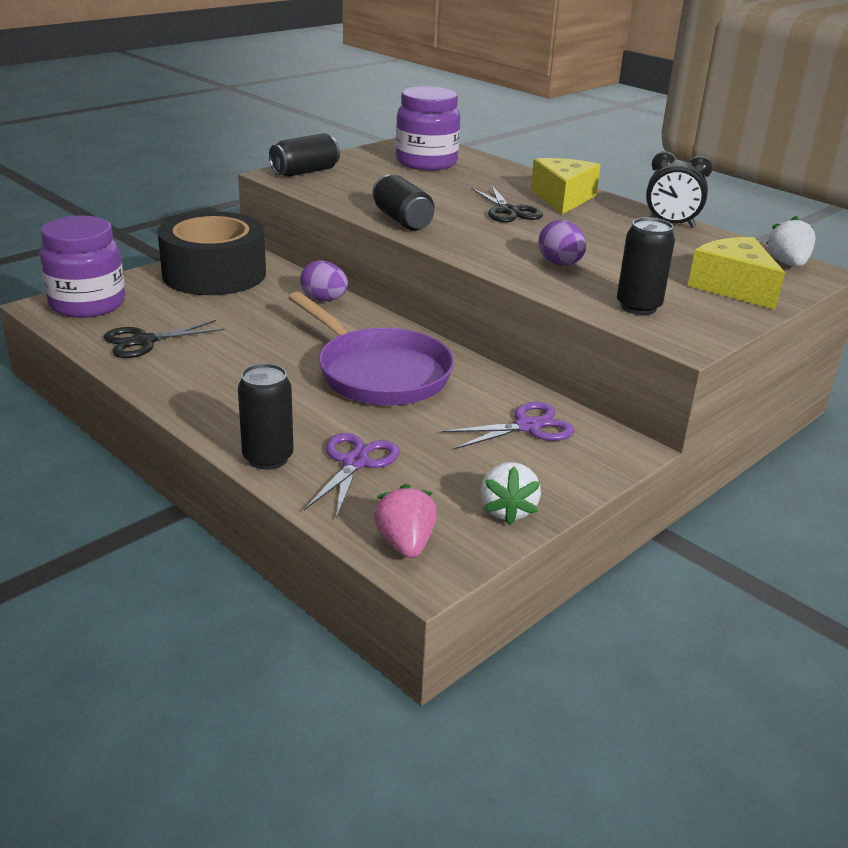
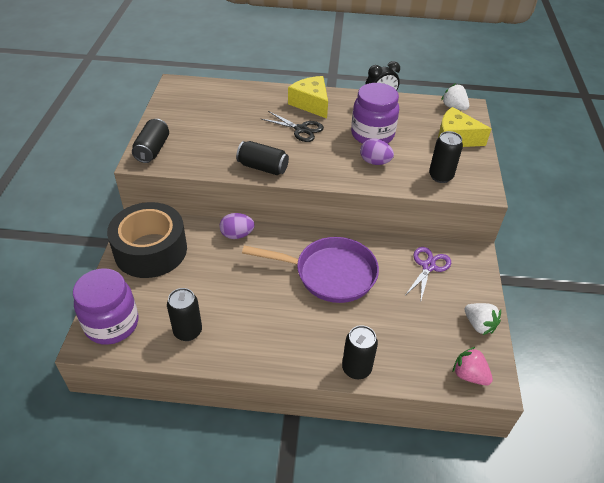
camera: 40 degrees left, 15 degrees up
black scissors [104,320,224,358] -> black can [167,288,202,341]
purple scissors [304,433,399,519] -> none
purple jar [396,86,460,170] -> purple jar moved to [351,83,399,144]

